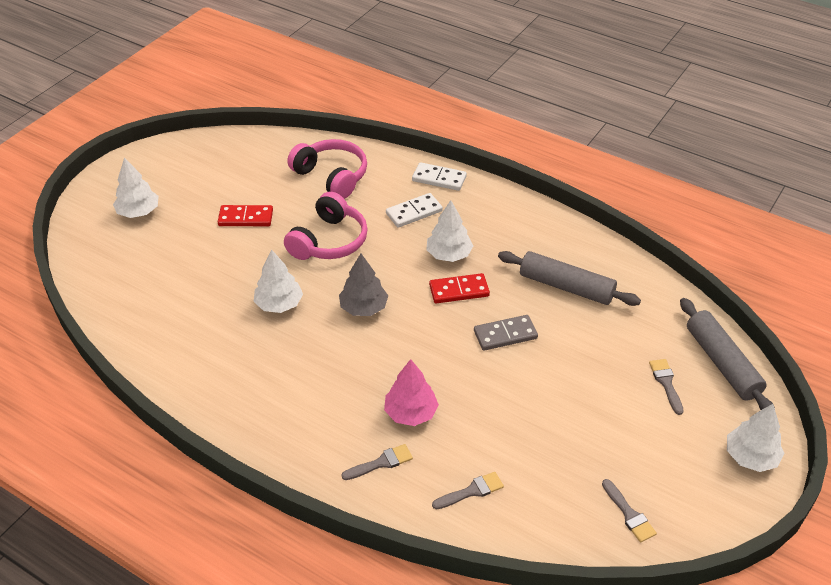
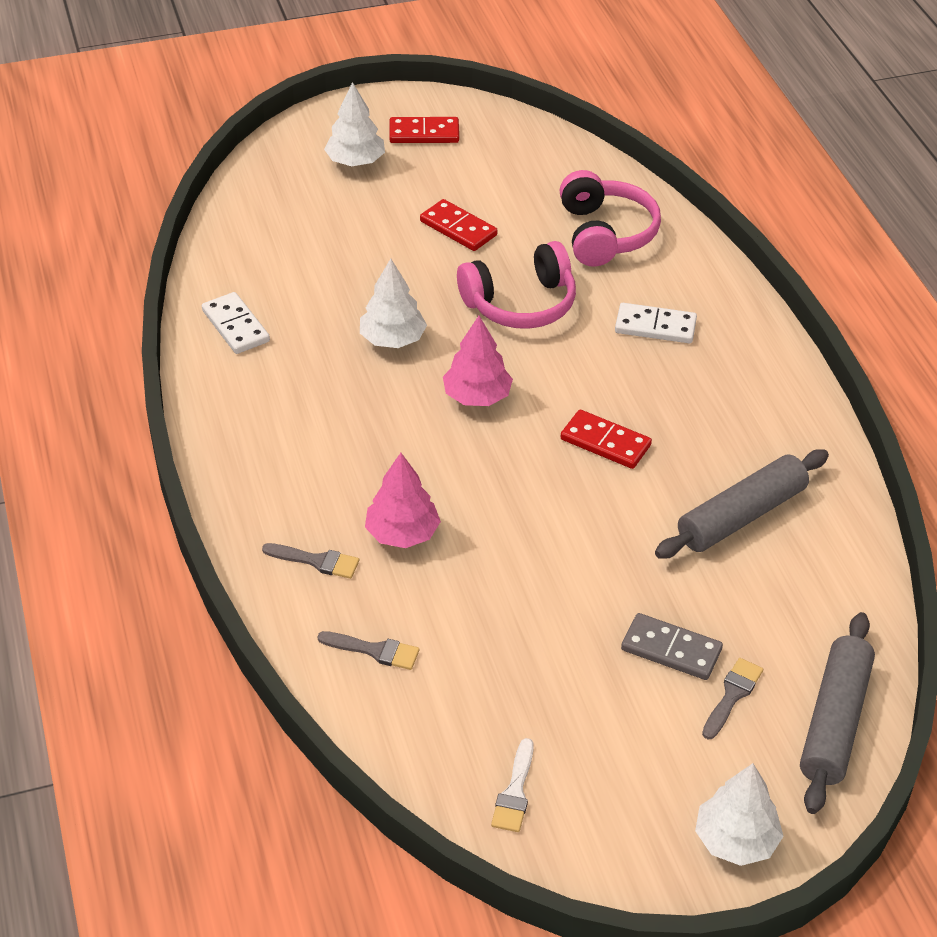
camera: 40 degrees right, 0 degrees up
grey tree [339,254,388,316] -> pink tree [443,316,513,406]
white domino [412,162,467,191] -> white domino moved to [202,292,270,354]
white tree [426,200,473,262] -> none
grey domino [474,315,538,351] -> grey domino moved to [621,613,723,680]
grey rolling pin [498,251,641,306] -> grey rolling pin turned 75 degrees clockwise [655,449,829,559]
grey brush [602,479,657,543] -> white brush [491,738,534,832]
none -> red domino [389,117,459,143]

